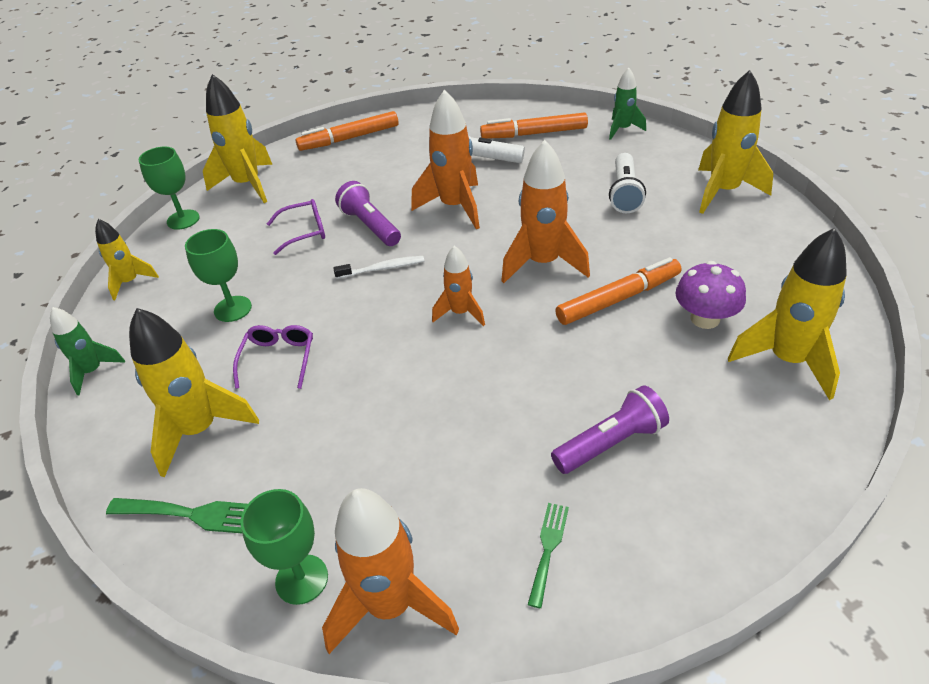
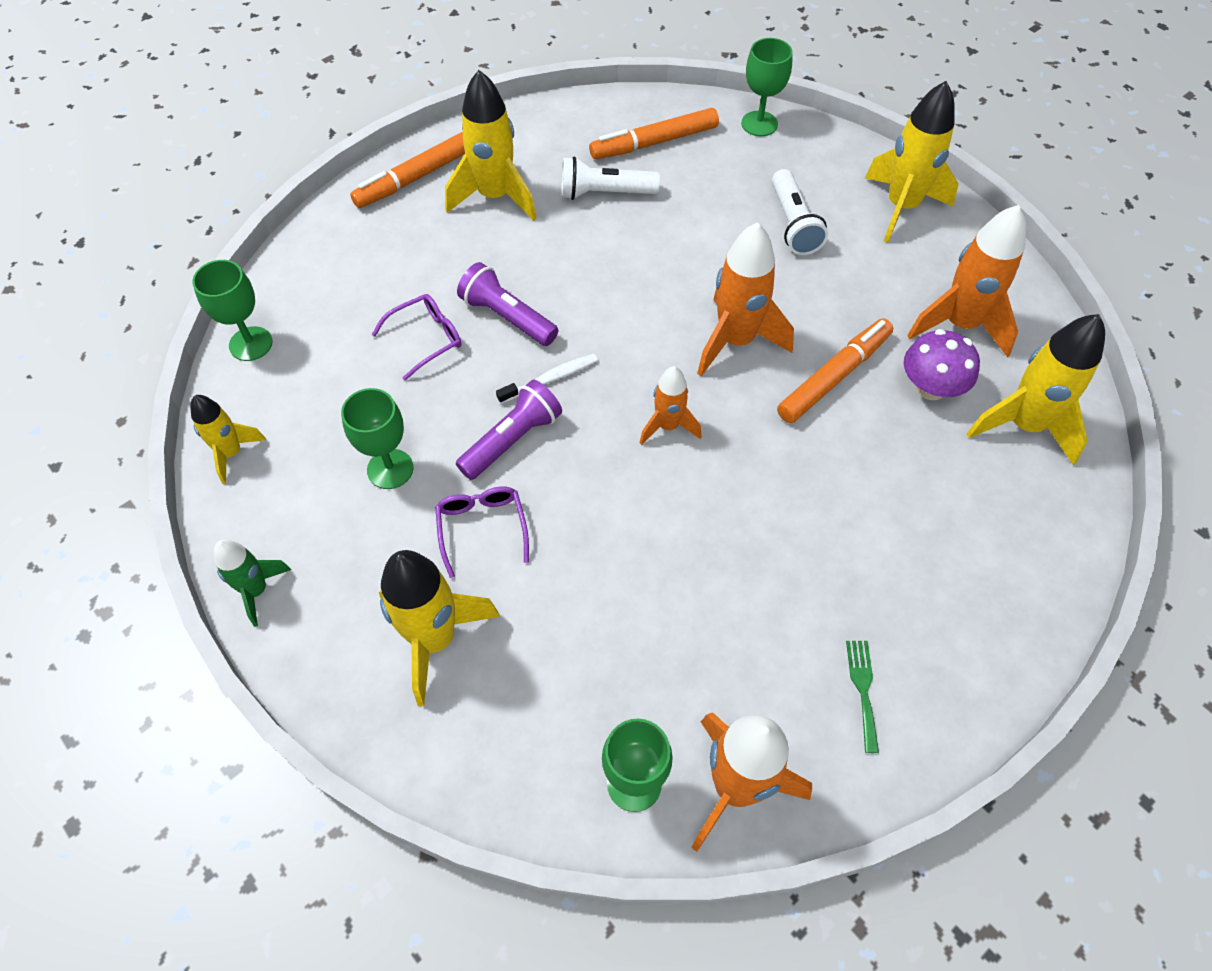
camera: 20 degrees left, 15 degrees up
green fork [106,498,248,533] -> none
yellow rocket [203,74,273,203] -> yellow rocket moved to [445,70,537,221]
orange rocket [411,90,480,229] -> orange rocket moved to [907,205,1026,357]
purple flashlight [551,385,669,474] -> purple flashlight moved to [456,379,562,480]
green rocket [609,68,646,140] -> green goblet [741,38,793,136]

